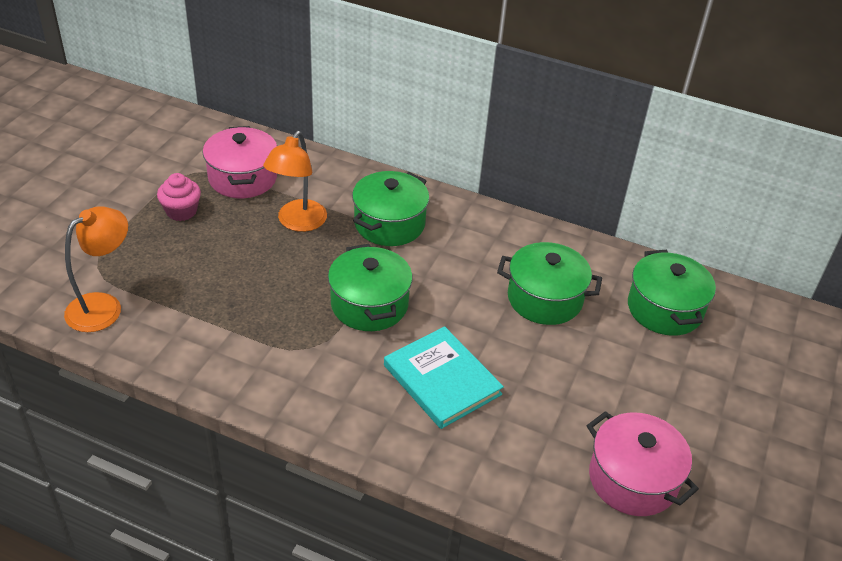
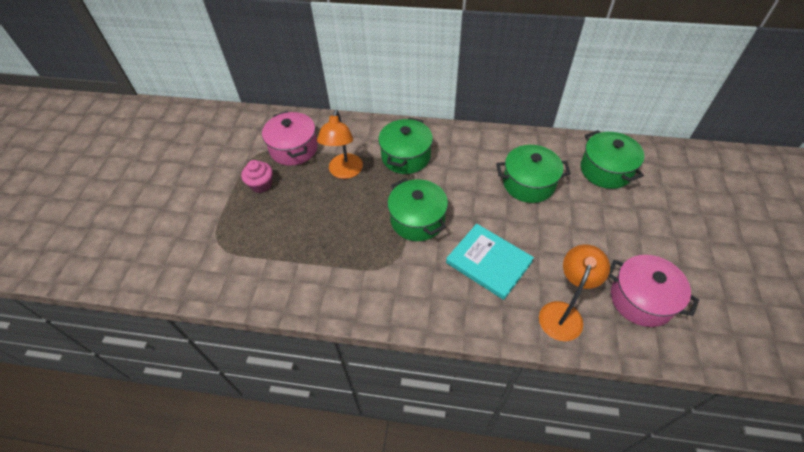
camera: 10 degrees left, 10 degrees up
orange lamp [64,206,128,332] -> orange lamp moved to [539,245,610,341]

